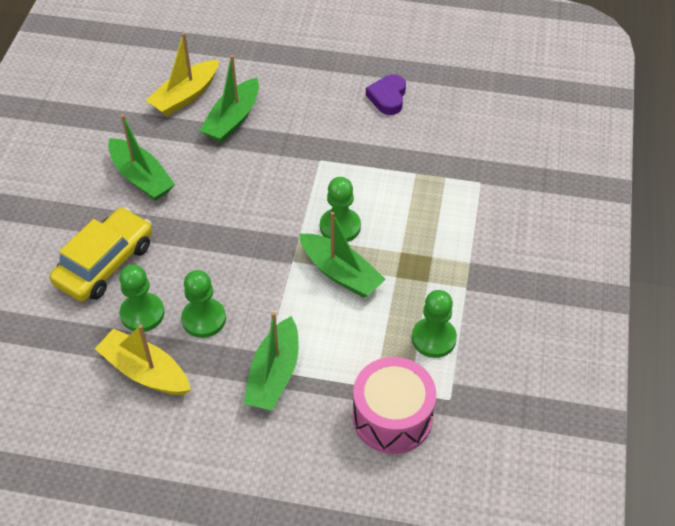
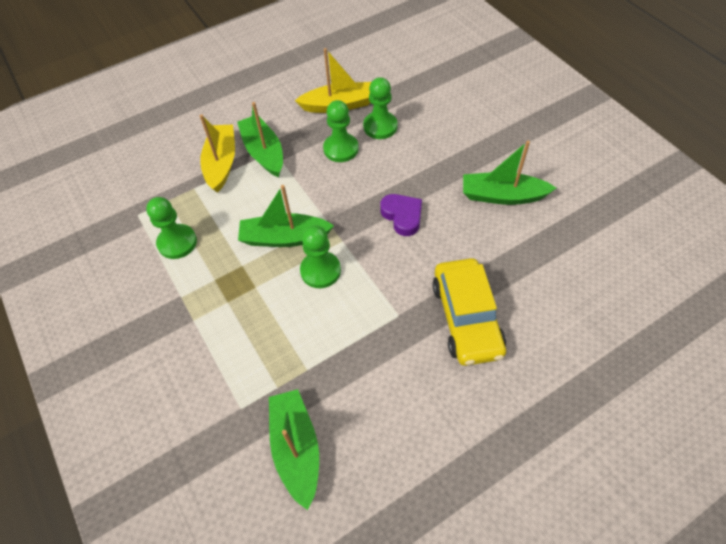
camera: 140 degrees right, 5 degrees up
yellow car [50,207,152,302] -> yellow car moved to [432,258,506,366]
yellow boat [146,32,219,116] -> yellow boat moved to [200,114,235,193]
green boat [199,55,259,143] -> green boat moved to [269,389,319,510]
pink drum [353,357,436,454] -> none
purple heart [366,75,406,115] -> purple heart moved to [380,194,422,236]

